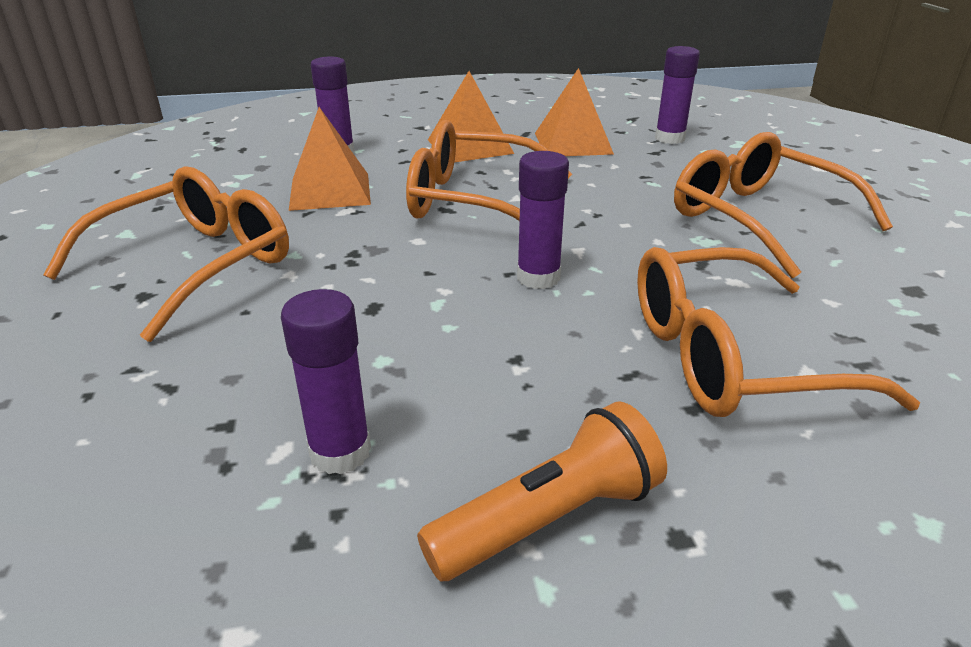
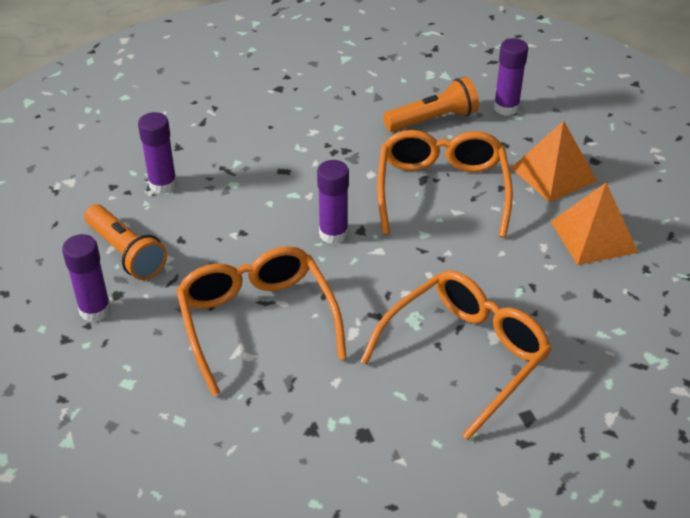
camera: 80 degrees right, 10 degrees up
orange glasses [43,166,289,342] -> none
orange pyramid [289,107,371,211] -> orange flashlight [383,77,479,132]
purple glue stick [655,46,700,144] -> purple glue stick moved to [62,234,111,322]

